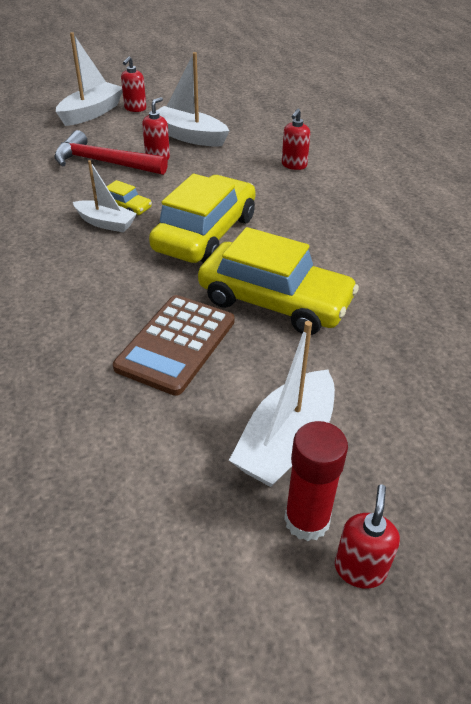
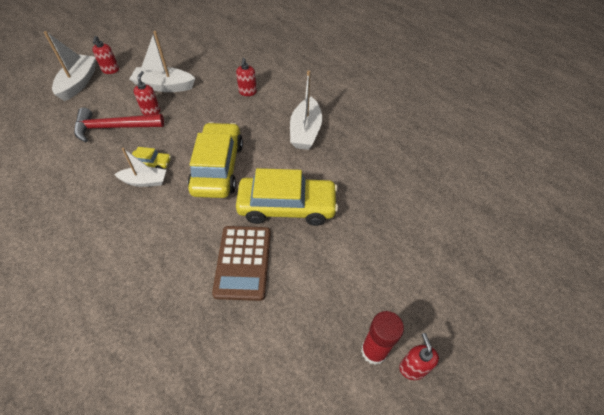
camera: 25 degrees left, 10 degrees up
white boat [229,321,335,487] -> white boat moved to [290,70,322,150]

